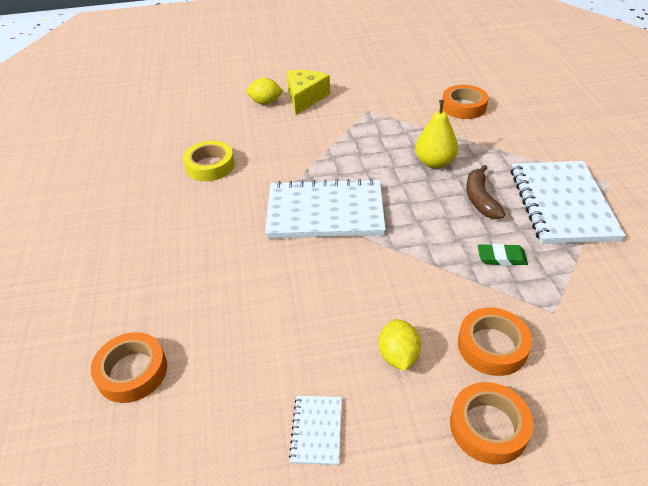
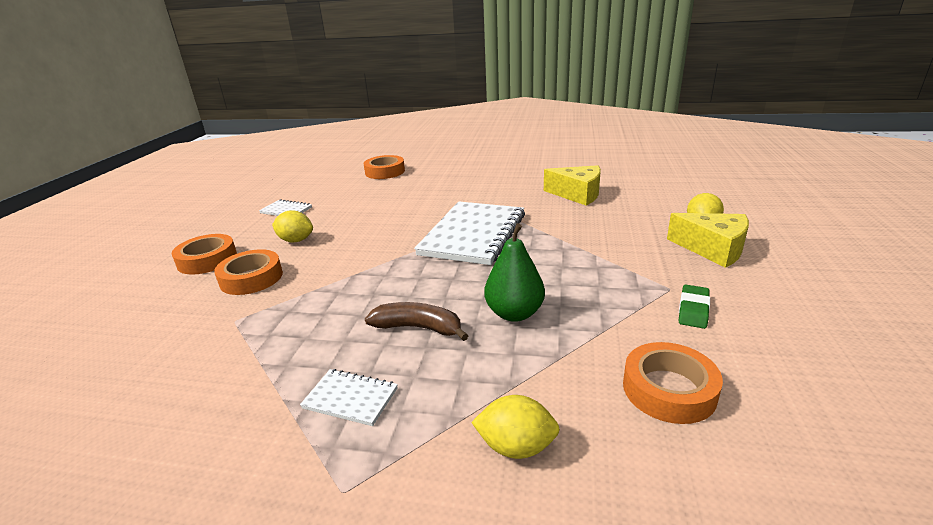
camera: 110 degrees right, 15 degrees down
yellow tape [183,141,235,181] -> yellow cheese [544,165,601,206]
yellow pear [415,100,458,169] -> green pear [484,223,545,322]
green eraser [478,244,528,266] -> green eraser moved to [679,285,710,329]
white notebook [511,161,626,244] -> white notebook [300,369,398,426], size x0.44
none -> yellow lemon [471,395,560,459]

